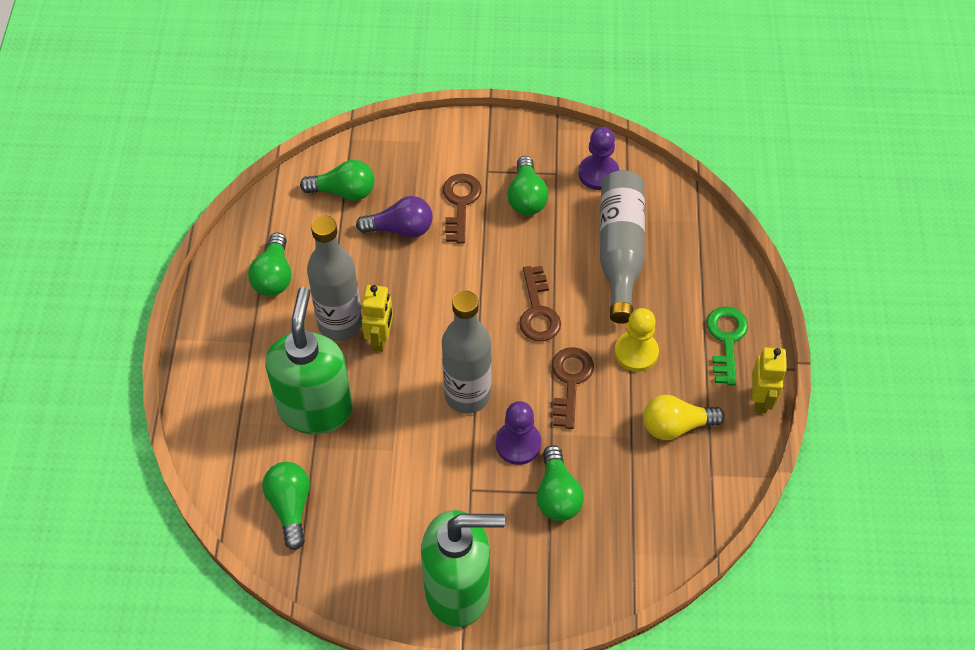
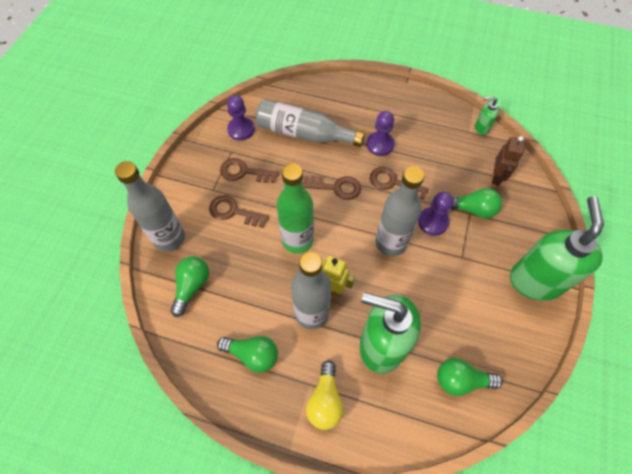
camera: 75 degrees left, 5 degrees up
purple light bulb [356,196,433,238] -> none
green light bulb [507,156,548,215] -> brown key [220,158,279,183]
yellow pawn [614,308,659,372] -> purple pawn [367,111,395,156]
yellow light bulb [643,395,725,440] -> yellow light bulb moved to [306,360,343,430]
green key [707,306,748,386] -> none
yellow robot [752,347,787,413] -> none
none -> grey bottle [115,161,185,252]
none -> green bottle [277,163,314,254]
none -> green soap dispenser [475,97,499,135]
none -> brown robot [492,136,525,186]

